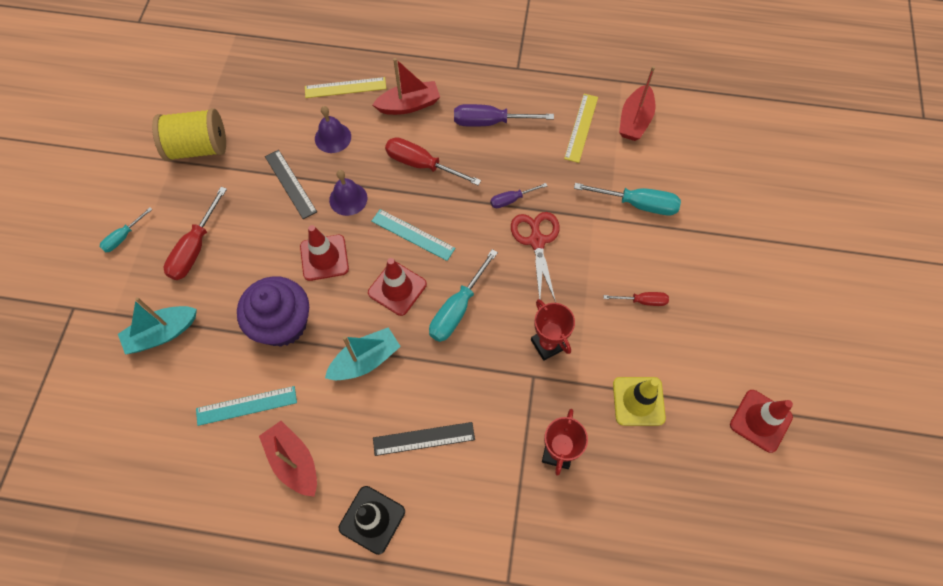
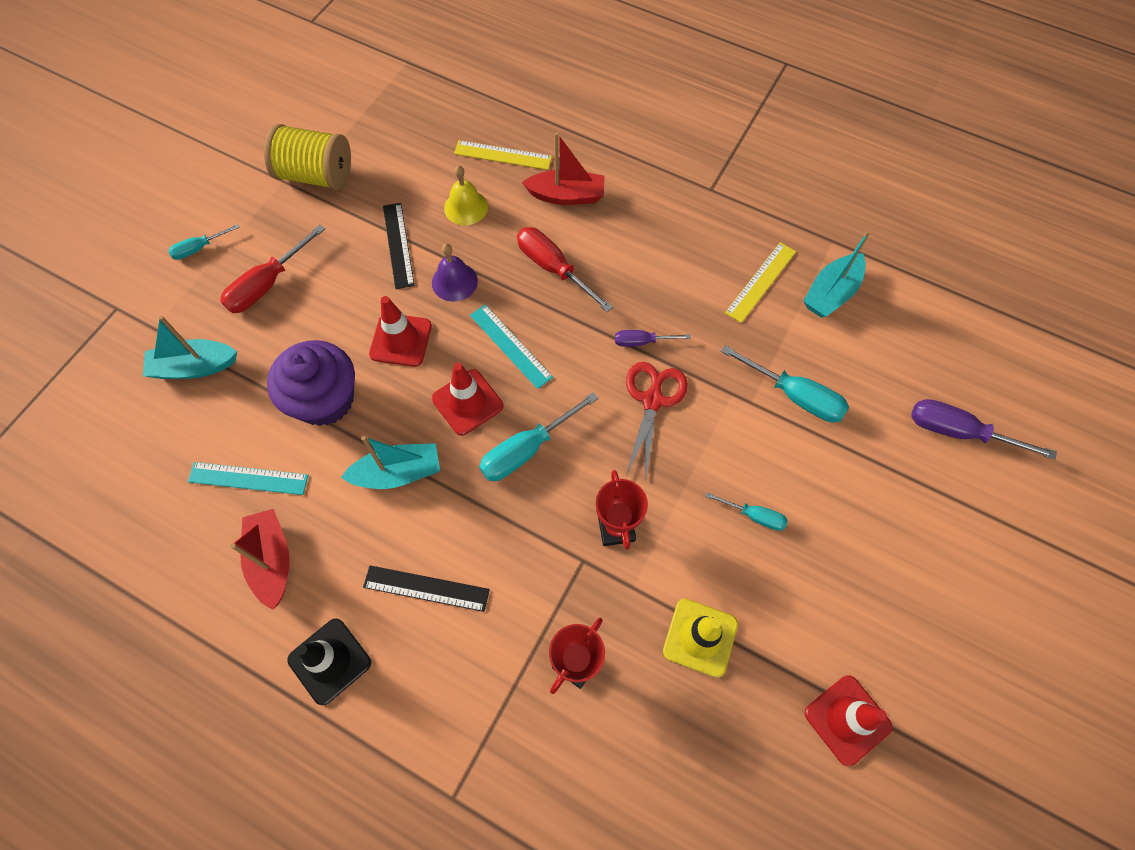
camera: 20 degrees right, 0 degrees up
purple bell [315,106,351,153] -> yellow bell [444,166,488,225]
purple screwdriver [454,104,554,127] -> purple screwdriver moved to [911,399,1057,460]
red screwdriver [604,292,669,306] -> turquoise screwdriver [705,492,788,531]
red boat [619,66,655,141] -> turquoise boat [803,230,870,318]

